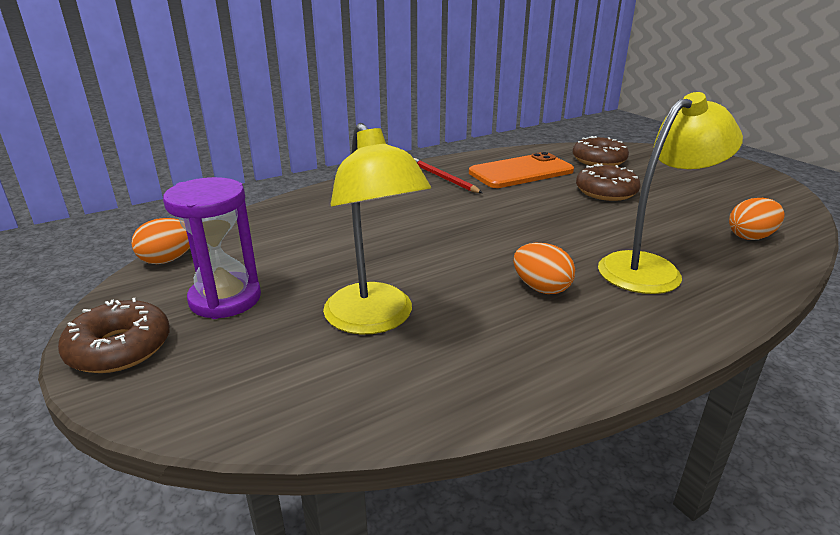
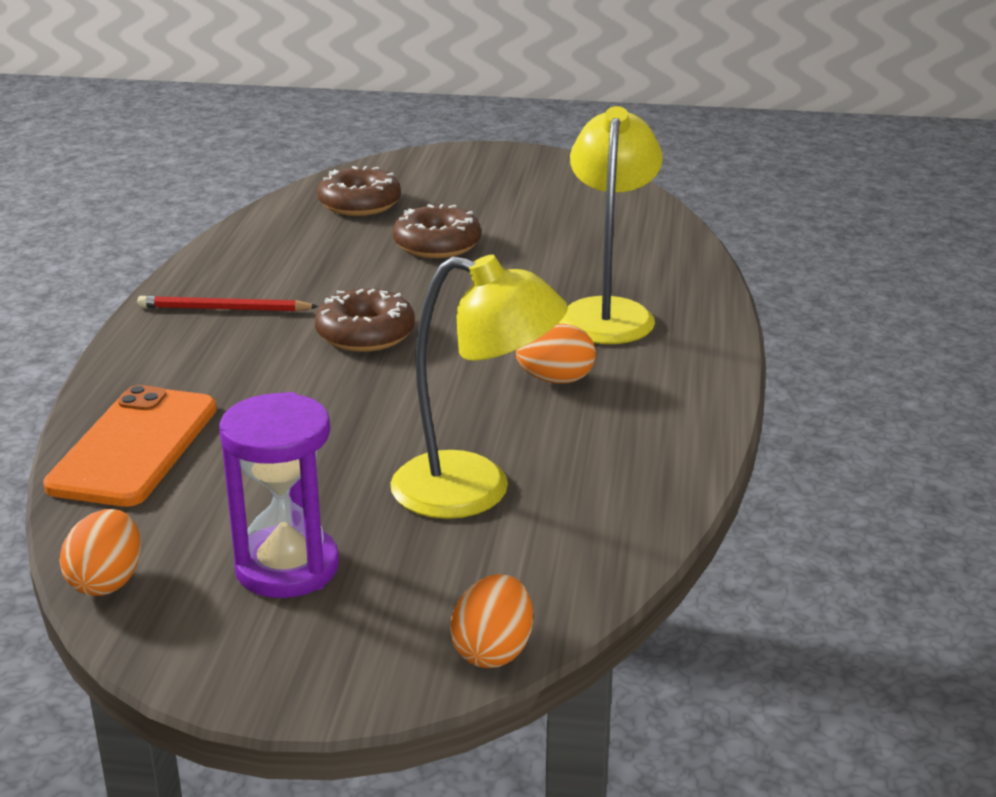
camera: 50 degrees left, 0 degrees up
brown donut [58,298,170,373] -> brown donut moved to [315,289,415,352]
orange phone [469,152,574,188] -> orange phone moved to [43,385,217,507]
orange egg [729,198,784,240] -> orange egg moved to [450,574,533,668]

